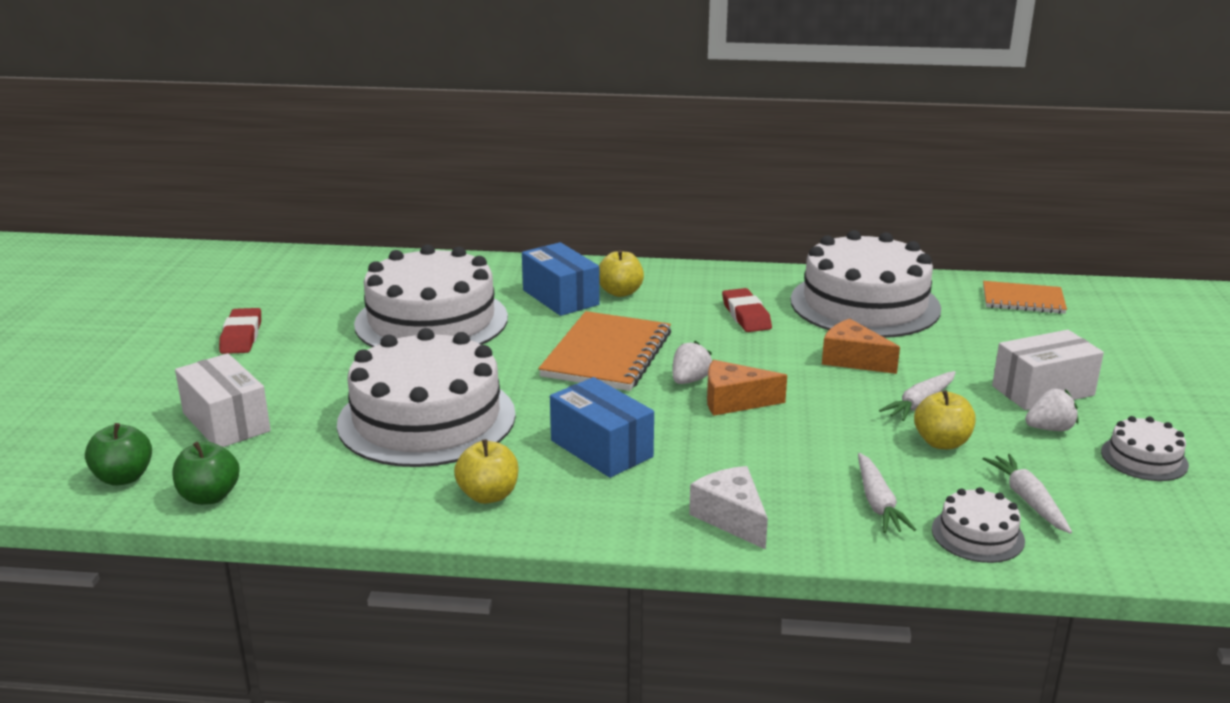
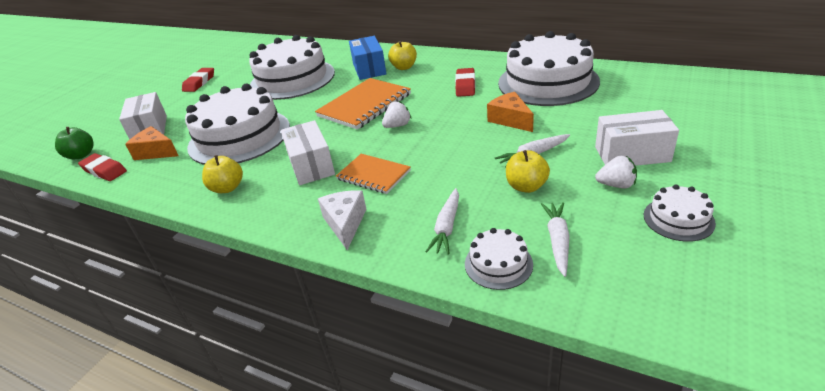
camera: 25 degrees right, 10 degrees up
green apple [172,442,240,505] -> red eraser [78,153,127,181]
blue box [550,377,654,478] -> white box [281,120,335,185]
orange cheese [707,360,787,416] -> orange cheese moved to [125,126,178,160]
orange notebook [983,281,1067,314] -> orange notebook moved to [336,154,411,194]

